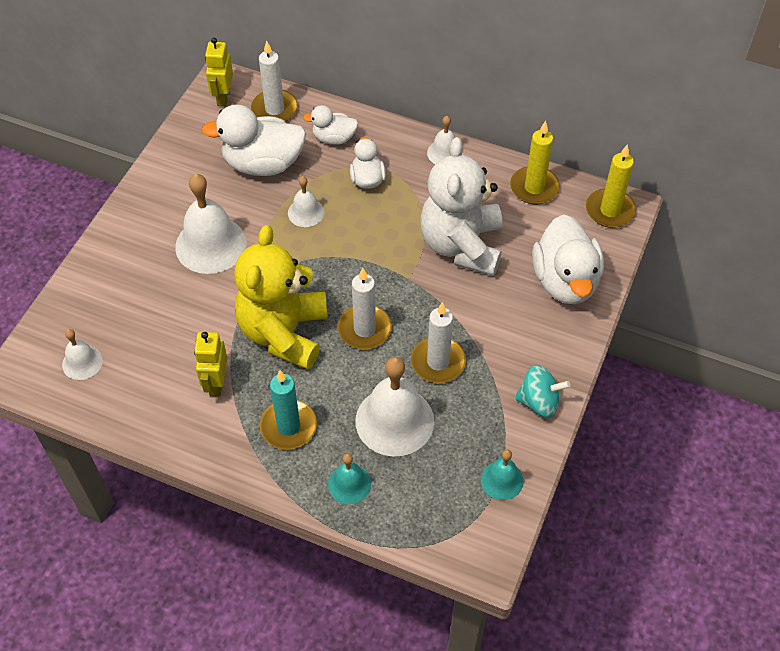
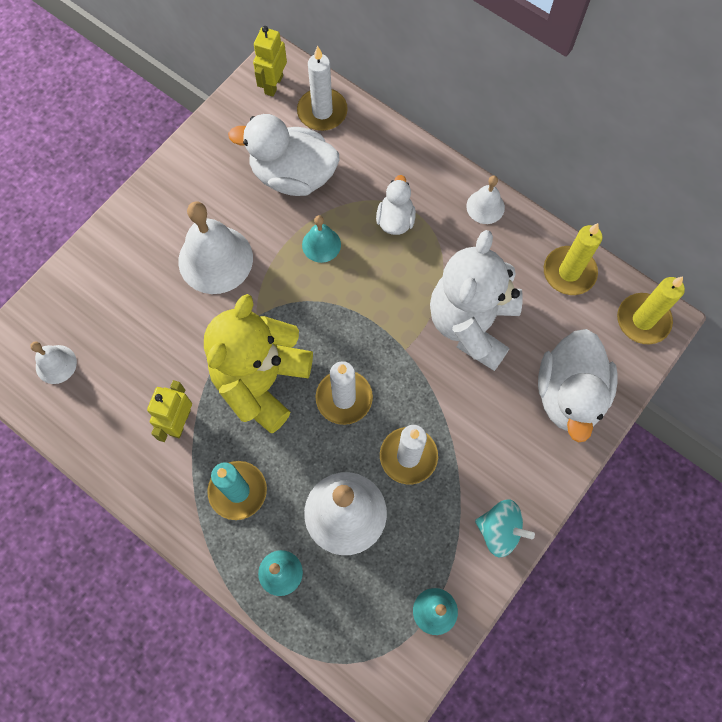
camera: 15 degrees right, 15 degrees up
white bell [288,176,325,227] -> turquoise bell [302,215,341,263]
white duck [303,105,358,145] -> none

